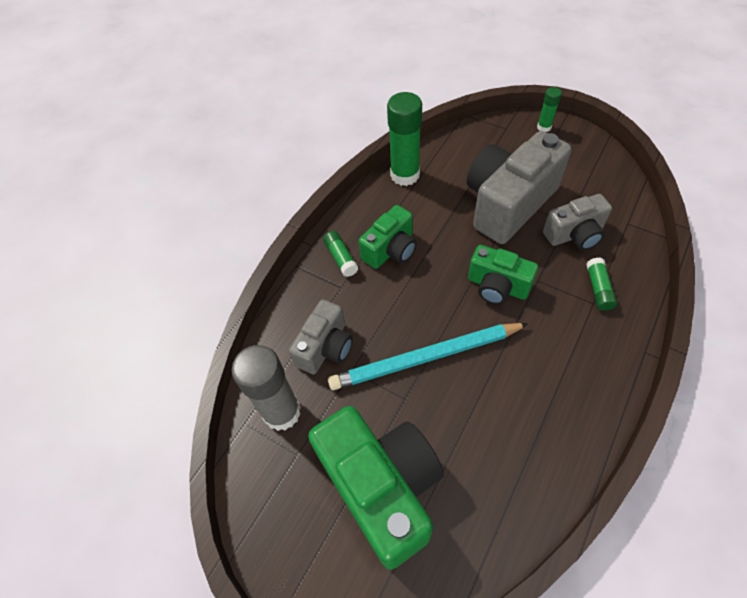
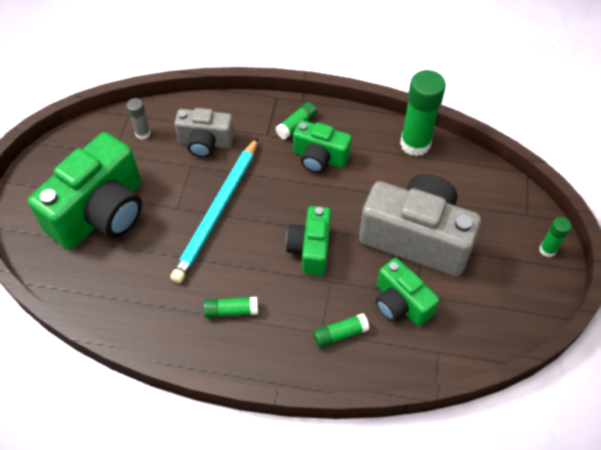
camera: 65 degrees right, 0 degrees up
grey glue stick [231,345,301,431] -> grey glue stick [127,98,151,140], size x0.50
turquoise pencil [328,323,529,390] -> turquoise pencil turned 120 degrees counterclockwise [170,138,258,283]
grey camera [543,194,612,250] -> green camera [376,258,439,326]
none -> green glue stick [204,297,258,318]

